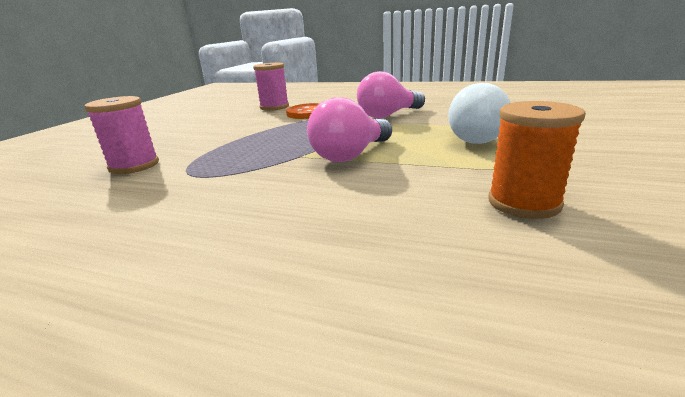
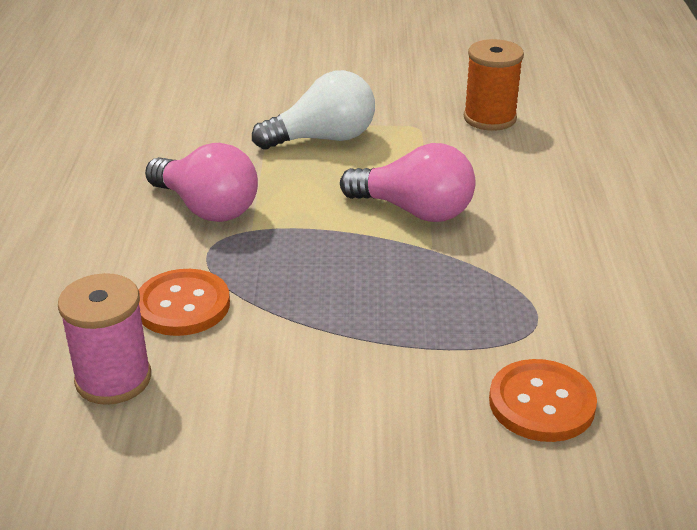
camera: 110 degrees left, 10 degrees up
pink spool [84,96,159,174] -> orange button [489,359,597,442]

